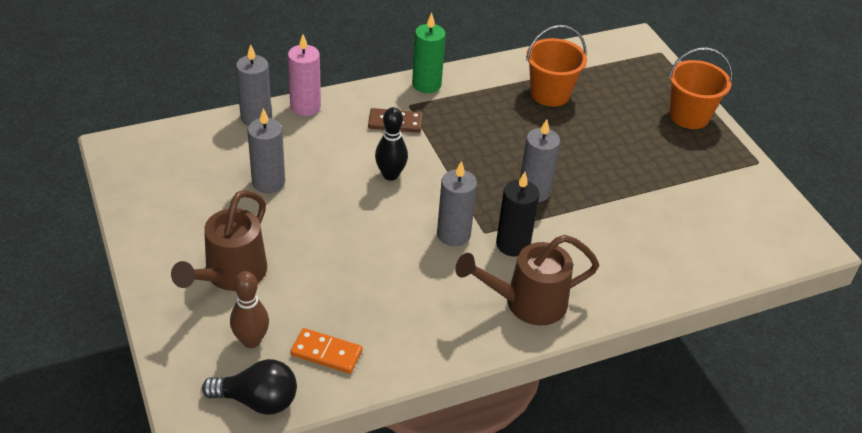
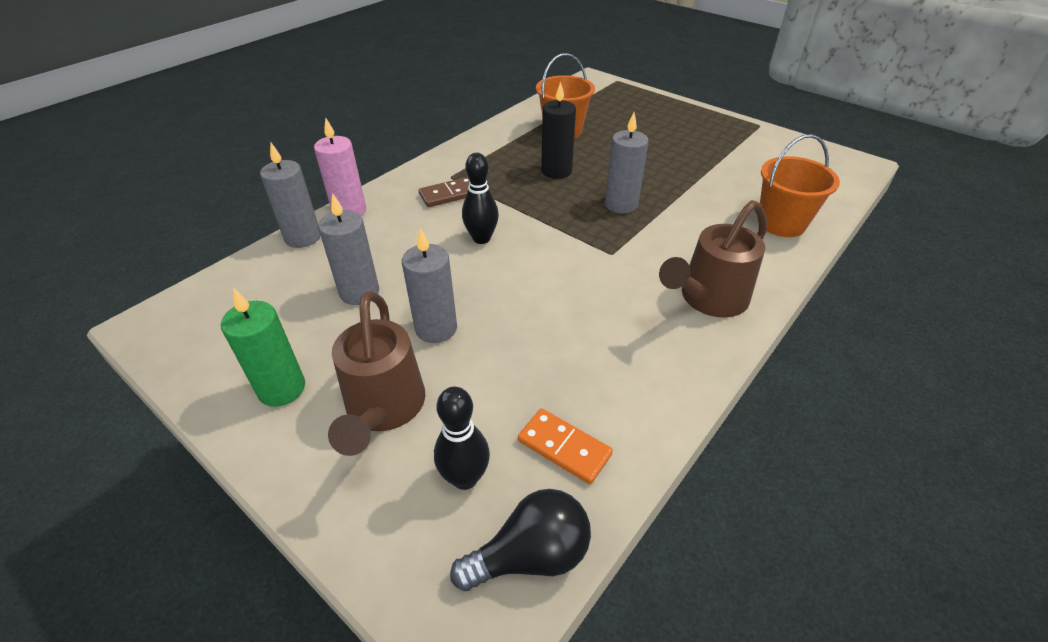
camera: 25 degrees left, 0 degrees up
brown bowling pin [230,271,269,348] -> black bowling pin [434,386,490,490]
orange domino [290,328,362,374] -> orange domino turned 45 degrees clockwise [518,408,613,484]
green candle [412,13,446,93] -> green candle moved to [221,288,305,407]
grey candle [437,161,477,246] -> grey candle moved to [402,228,457,343]
black candle [496,172,540,257] -> black candle moved to [541,81,576,179]
orange bucket [668,47,733,129] -> orange bucket moved to [758,134,840,237]

